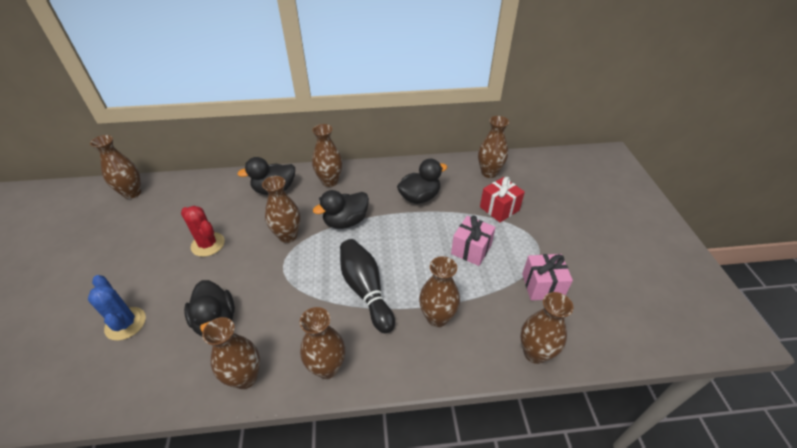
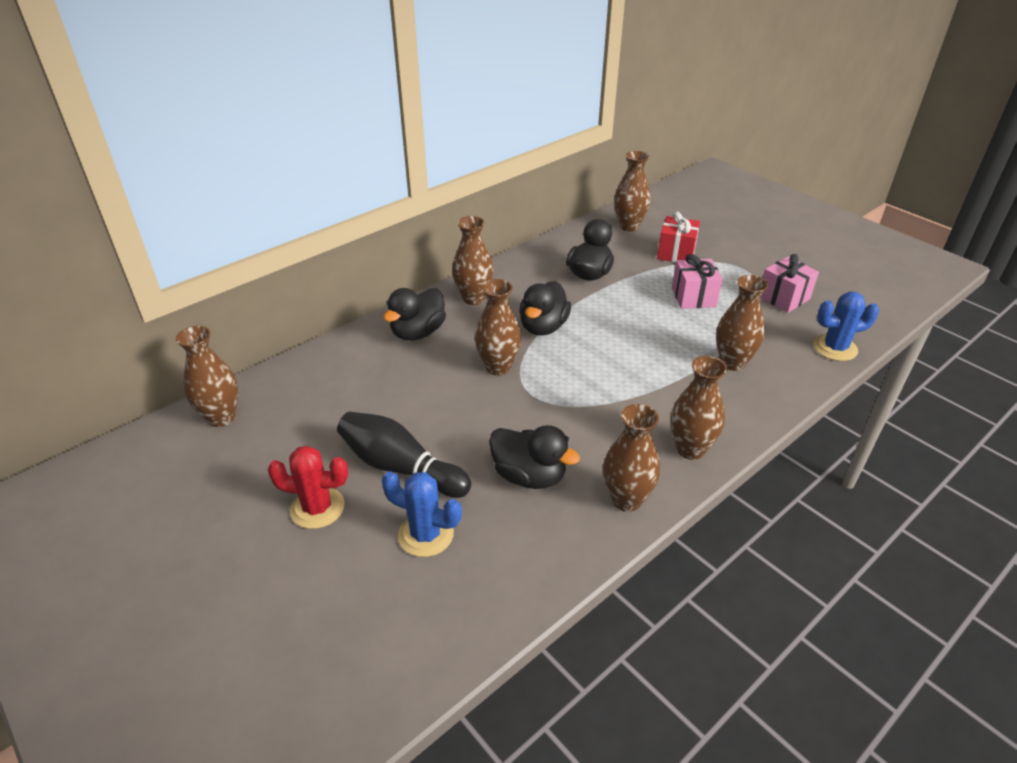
camera: 35 degrees left, 5 degrees down
red cactus [181,206,225,257] -> red cactus moved to [267,446,348,529]
black bowling pin [340,239,395,333] -> black bowling pin moved to [337,412,471,498]
brown vase [520,292,573,364] -> blue cactus [813,292,879,361]

